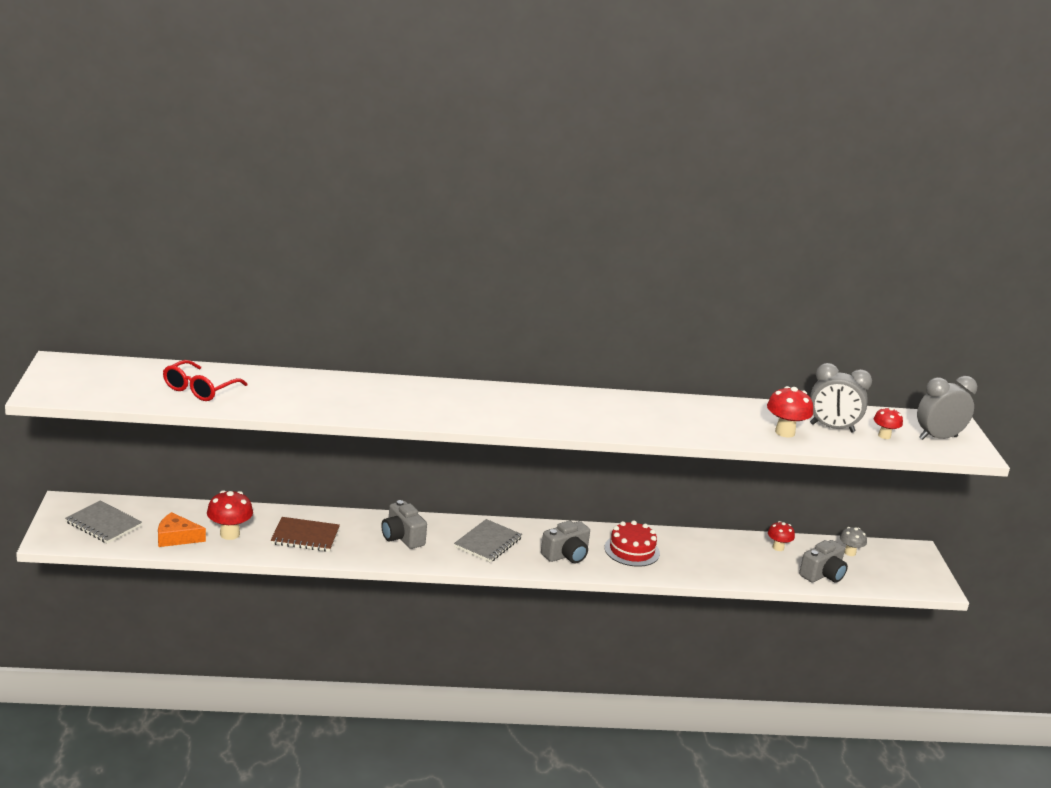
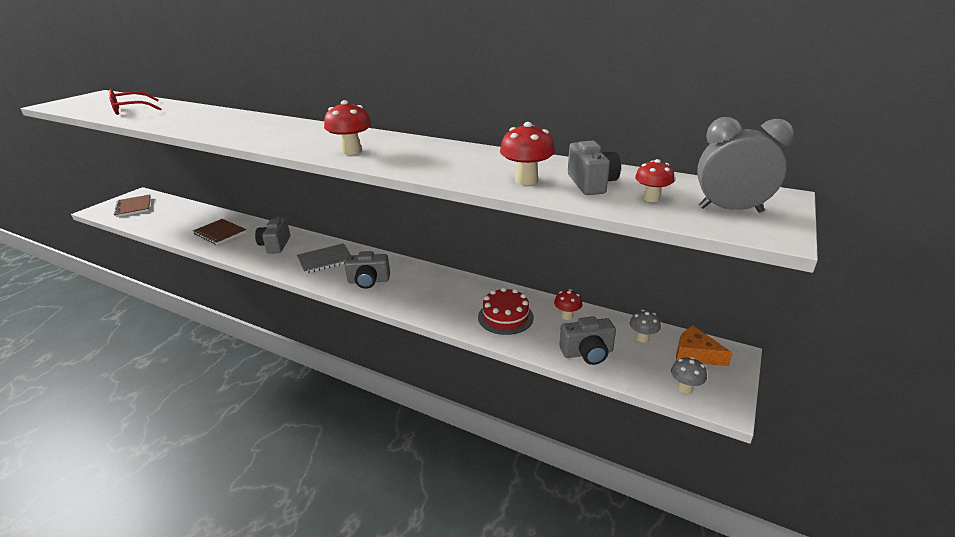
camera: 35 degrees right, 5 degrees up
grey notebook [65,501,142,544] -> brown notebook [114,195,151,217]
orange cheese [158,512,206,547] -> orange cheese moved to [676,326,733,366]
red mushroom [207,490,253,540] -> red mushroom moved to [324,100,371,155]
red cake [604,520,660,567] -> red cake moved to [478,287,534,335]
grey clock [810,363,872,433] -> grey camera [568,141,621,195]
none -> grey mushroom [671,357,707,394]

